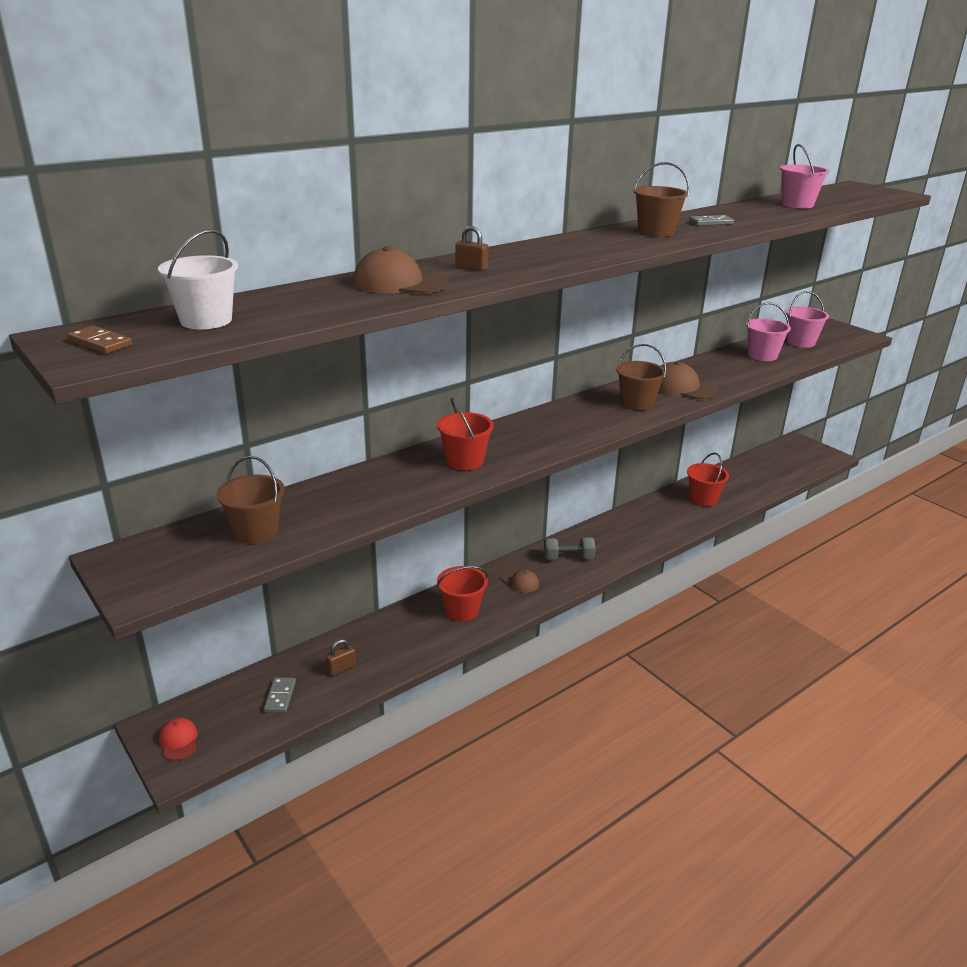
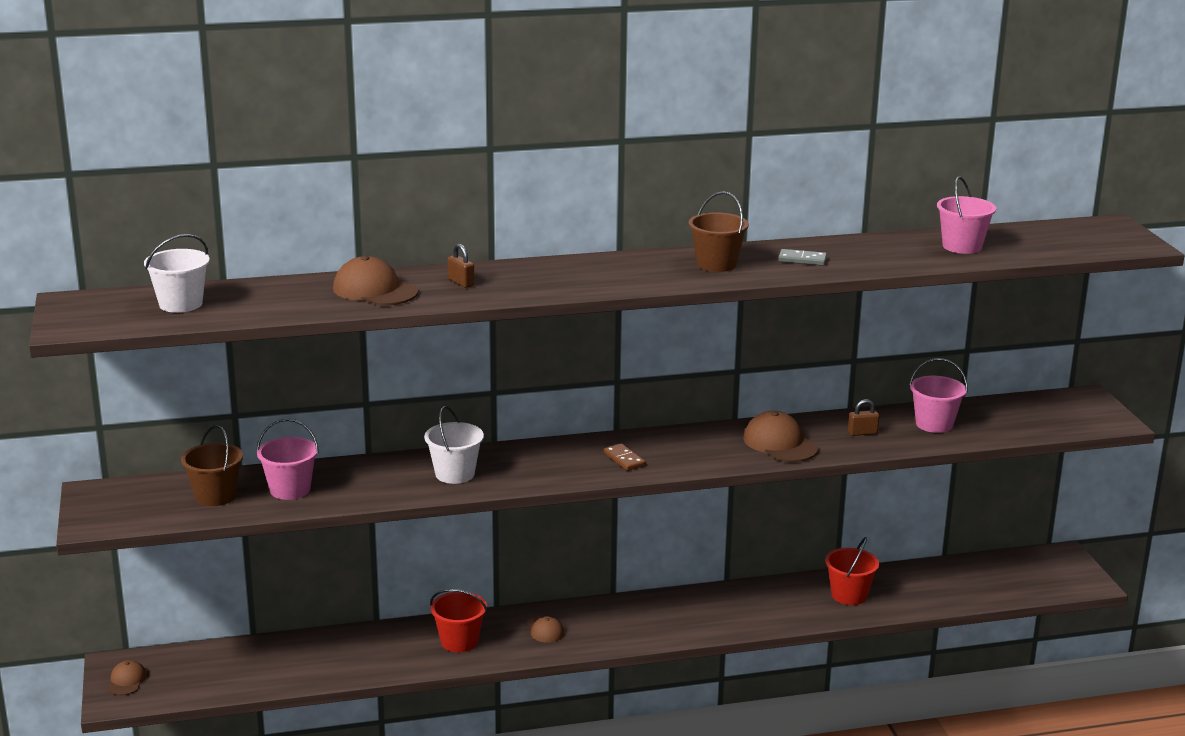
camera: 25 degrees right, 5 degrees down
brown domino [67,326,132,354] -> brown domino moved to [604,444,646,471]
red cap [159,718,198,761] -> brown cap [107,660,147,695]
grey domino [264,677,296,713] -> none
brown padlock [326,639,356,676] -> brown padlock moved to [848,399,879,436]
red bucket [437,398,494,471] -> white bucket [424,406,484,484]
grey dumbbell [544,537,596,560] -> none
brown bucket [616,344,666,411] -> none
pink bucket [786,291,829,348] -> pink bucket moved to [256,419,319,500]

